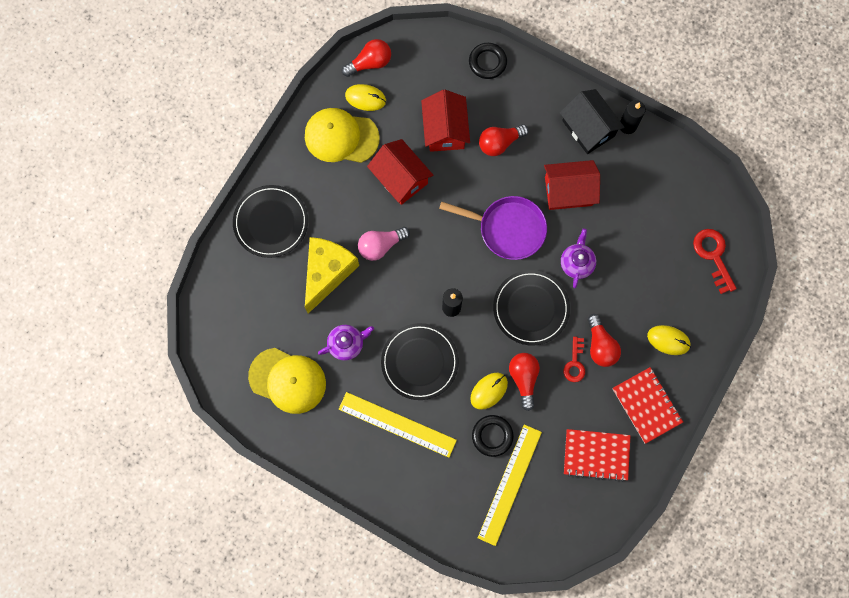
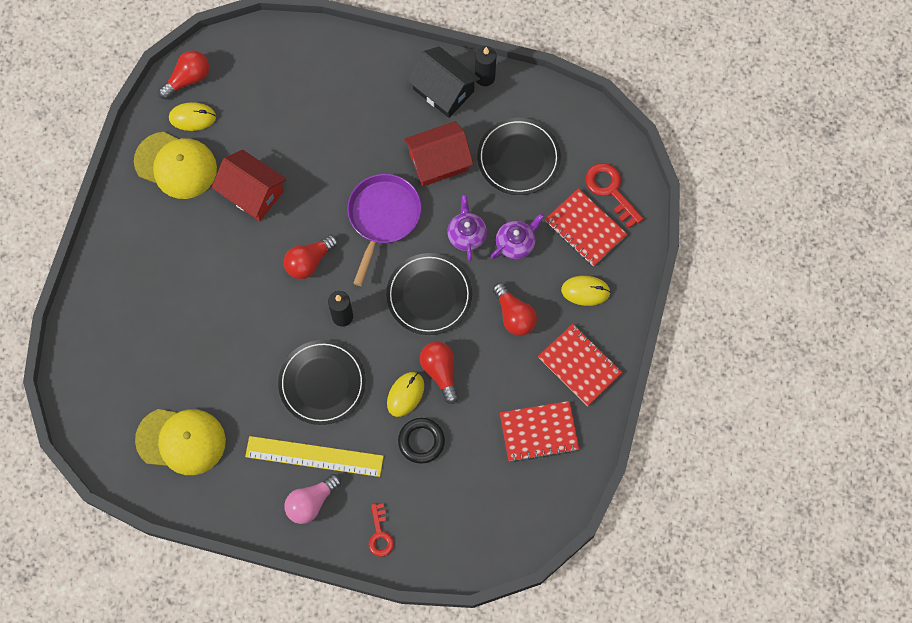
camera: 15 degrees left, 5 degrees down
black plate [233,185,308,258] -> black plate moved to [477,118,561,195]
yellow cap [305,108,380,163] -> yellow cap turned 150 degrees counterclockwise [134,132,217,199]
yellow cheese [305,237,359,314] -> none
purple teapot [318,325,374,361] -> purple teapot moved to [491,214,544,259]
pink light bulb [358,227,410,261] -> pink light bulb moved to [284,474,341,524]
red house [421,90,470,152] -> none
purple pan [439,196,547,260] -> purple pan turned 75 degrees counterclockwise [347,174,422,286]
black ring [469,43,507,79] -> none
yellow ruler [478,425,542,546] -> none
red light bulb [479,124,529,156] -> red light bulb moved to [284,235,338,279]
red key [564,337,585,382] -> red key moved to [368,503,394,557]
none -> red notebook [545,188,627,267]

